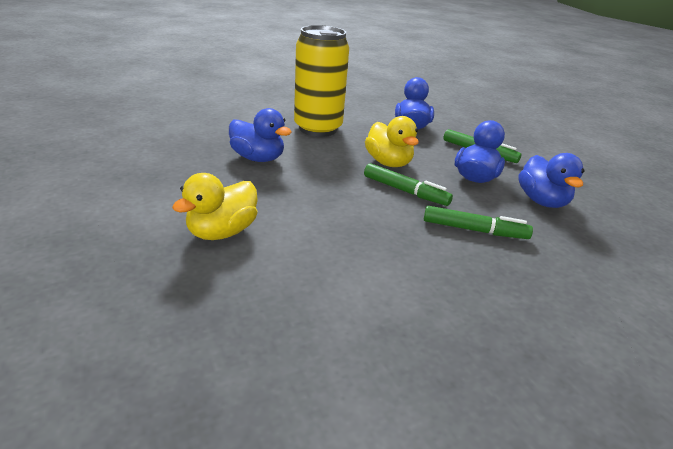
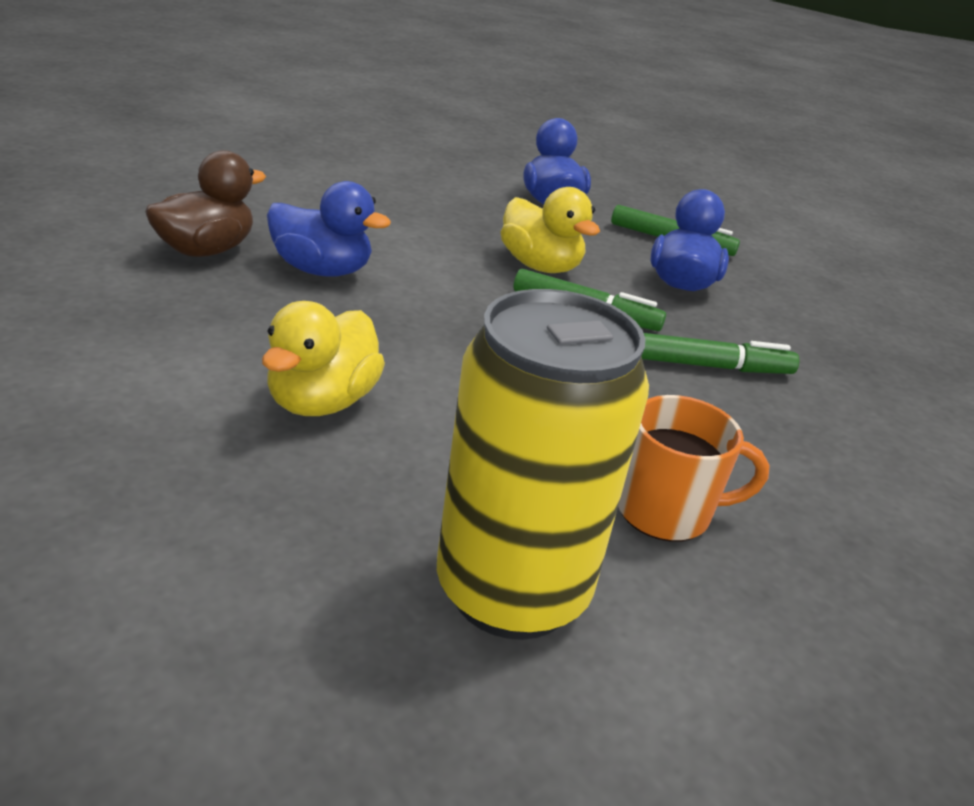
camera: 15 degrees left, 0 degrees up
yellow can [294,25,349,137] -> yellow can moved to [437,289,649,640]
blue duck [518,153,585,208] -> none
none -> brown duck [145,150,266,257]
none -> orange mug [618,395,770,542]

